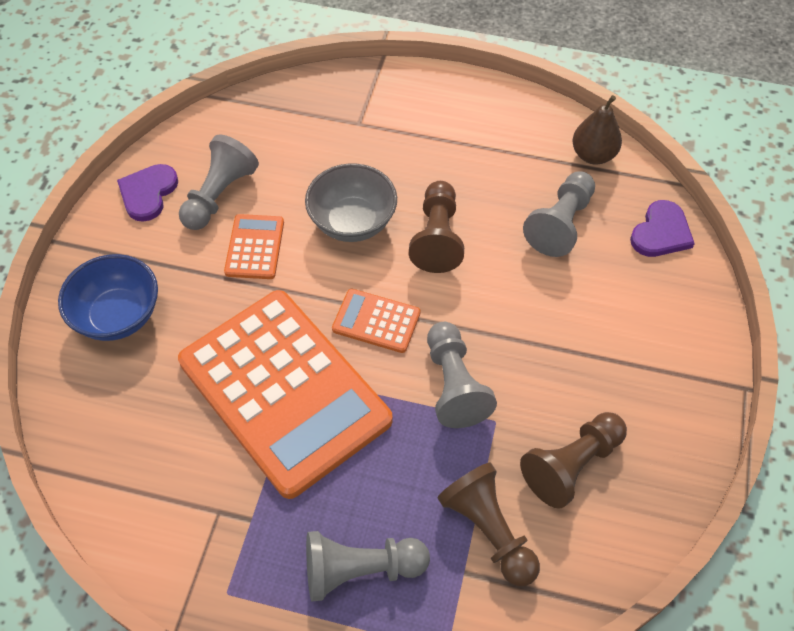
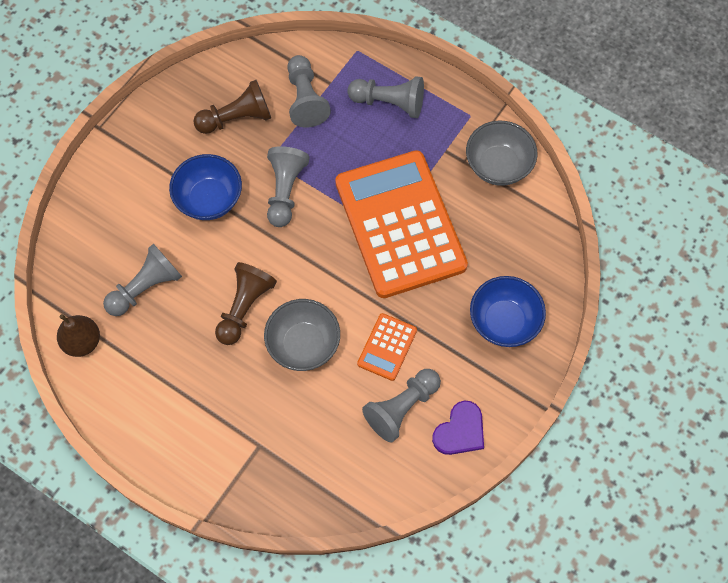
camera: 160 degrees left, 10 degrees up
orange calculator [332,289,421,353] -> none
brown pawn [437,462,540,586] -> grey pawn [287,55,331,128]
purple heart [630,200,695,257] -> none
none -> blue bowl [169,154,242,220]
none -> grey bowl [466,121,537,186]

